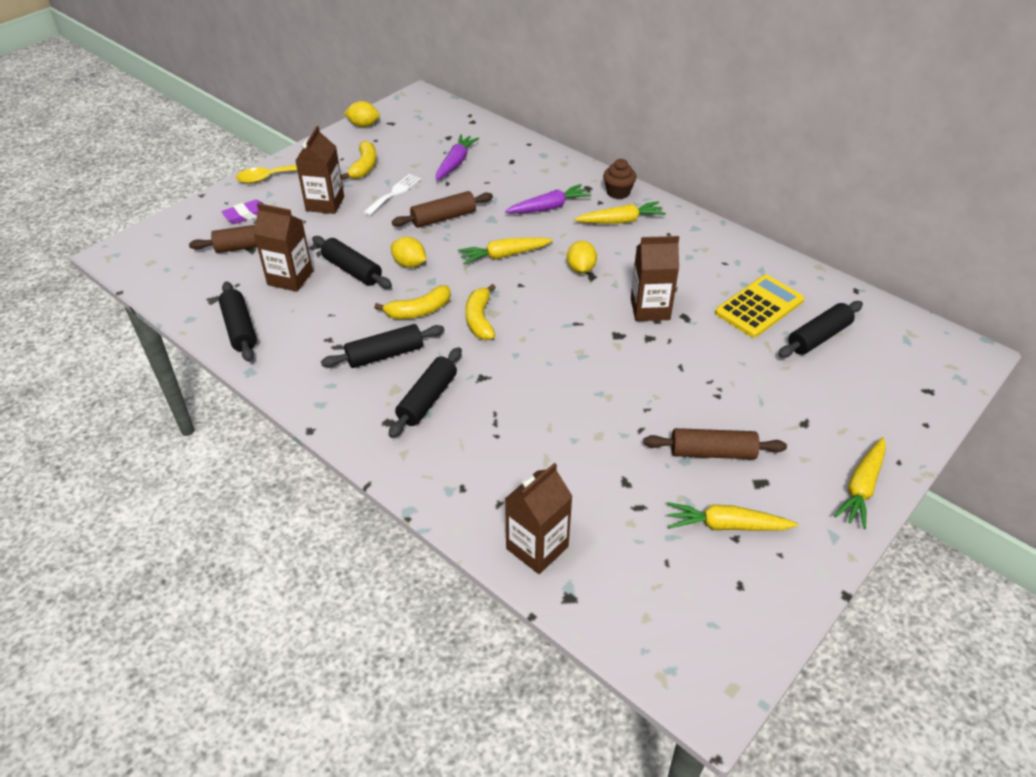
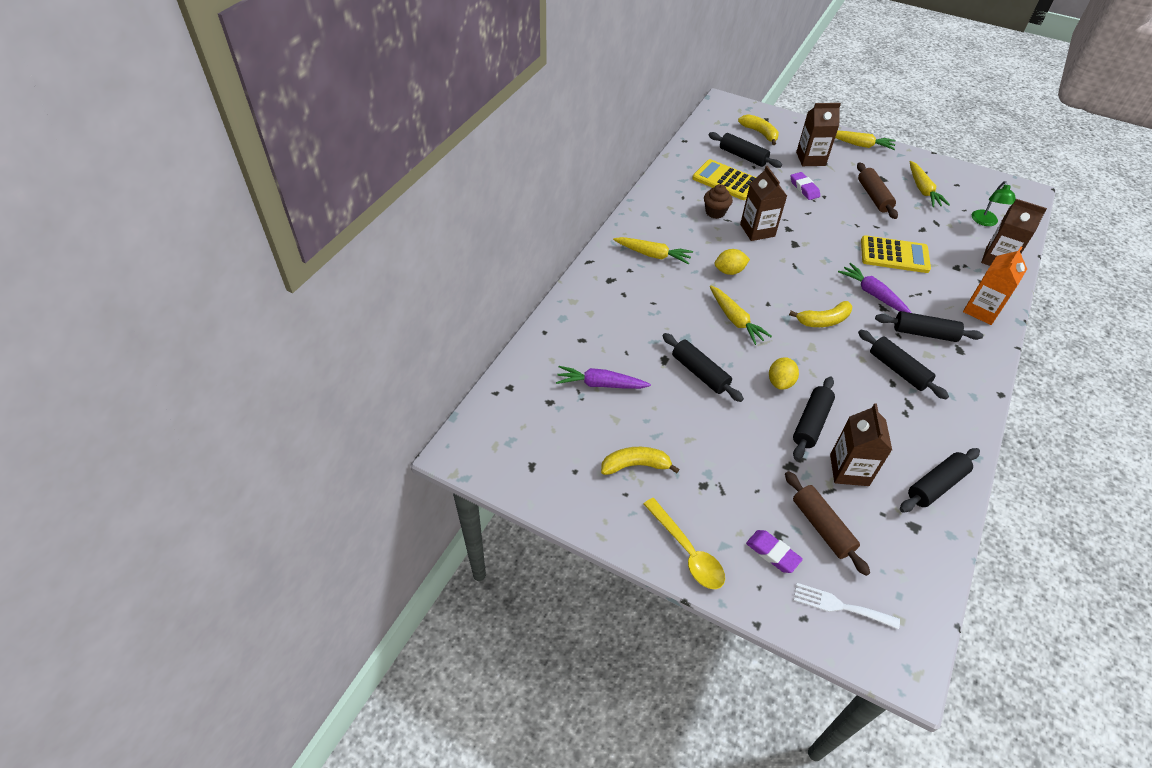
camera: 105 degrees left, 5 degrees up
brown carton [295,126,344,214] -> brown carton moved to [796,103,841,166]
yellow lemon [344,101,380,127] -> none
white fork [363,174,421,216] -> white fork moved to [794,583,900,630]
yellow banana [374,285,451,319] -> yellow banana moved to [738,114,779,145]
brown rolling pin [392,191,493,228] -> black rolling pin [663,333,744,402]
purple carrot [505,184,591,213] -> purple carrot moved to [838,263,912,313]
yellow carrot [574,201,666,224] -> yellow carrot turned 135 degrees clockwise [613,237,693,265]
brown cupcake [603,159,637,199] -> brown cupcake moved to [704,184,733,219]
none -> purple eraser [790,172,820,200]
none -> yellow calculator [861,235,931,273]
none -> orange carton [963,247,1027,325]
none -> green lamp [972,181,1016,226]

